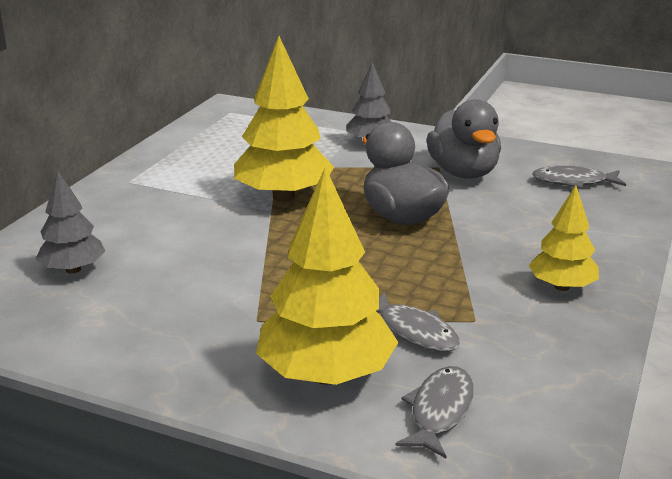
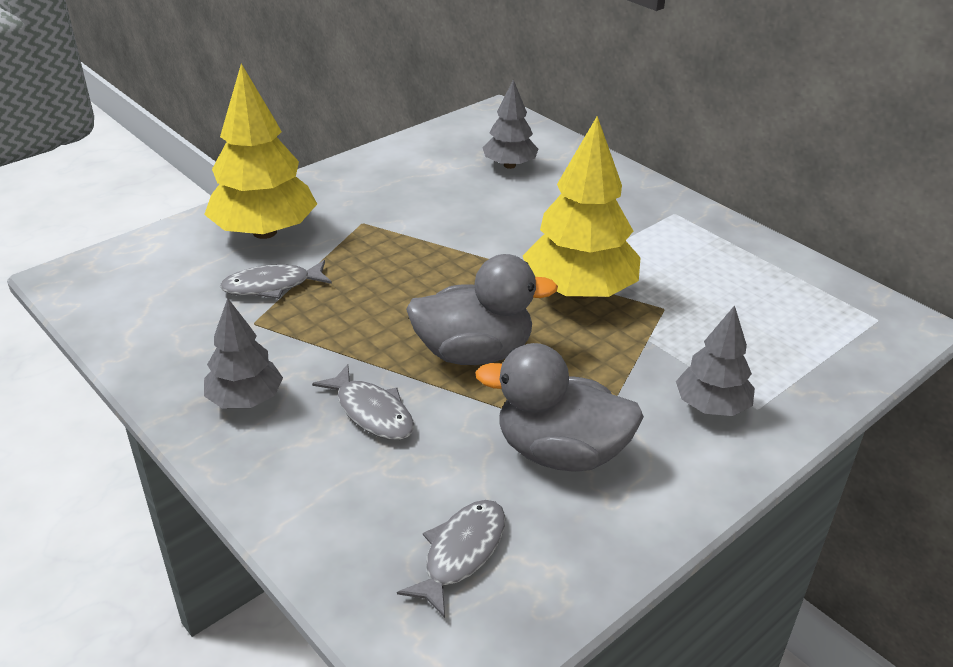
camera: 115 degrees right, 10 degrees up
grey fish [395,366,474,458] -> grey fish moved to [312,364,414,440]
yellow tree [529,185,599,291] -> grey tree [204,298,283,408]

